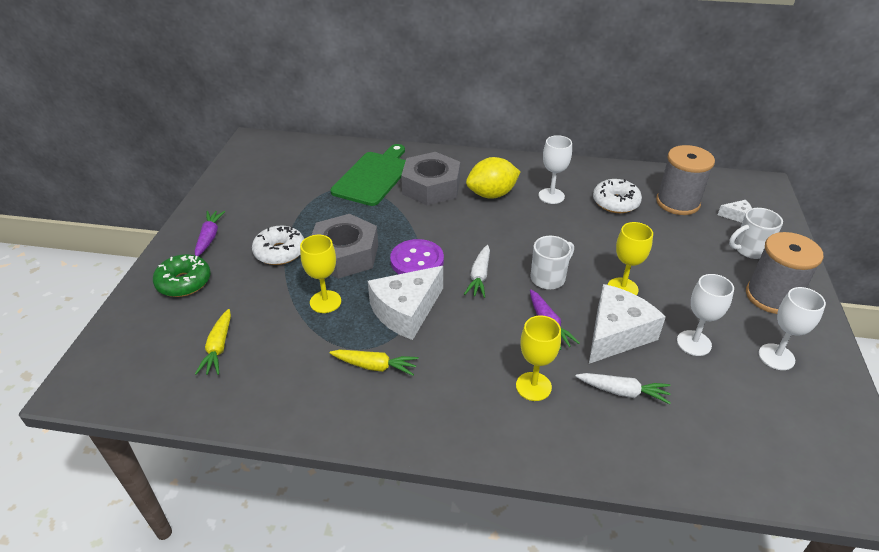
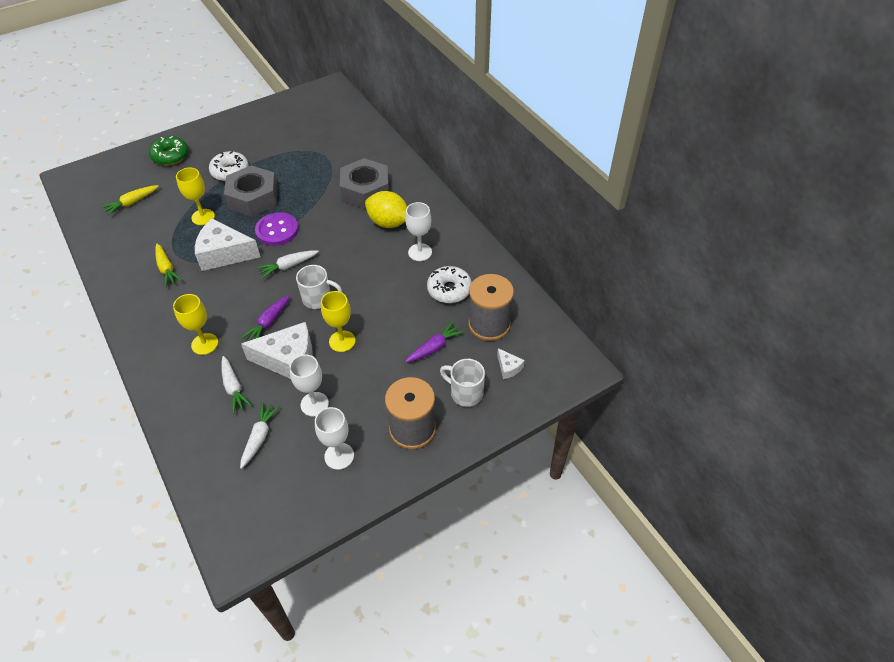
camera: 50 degrees right, 10 degrees up
purple carrot [195,211,226,256] -> purple carrot moved to [405,321,465,363]
green cutting board [330,144,406,206] -> none
none -> white carrot [240,402,280,469]

